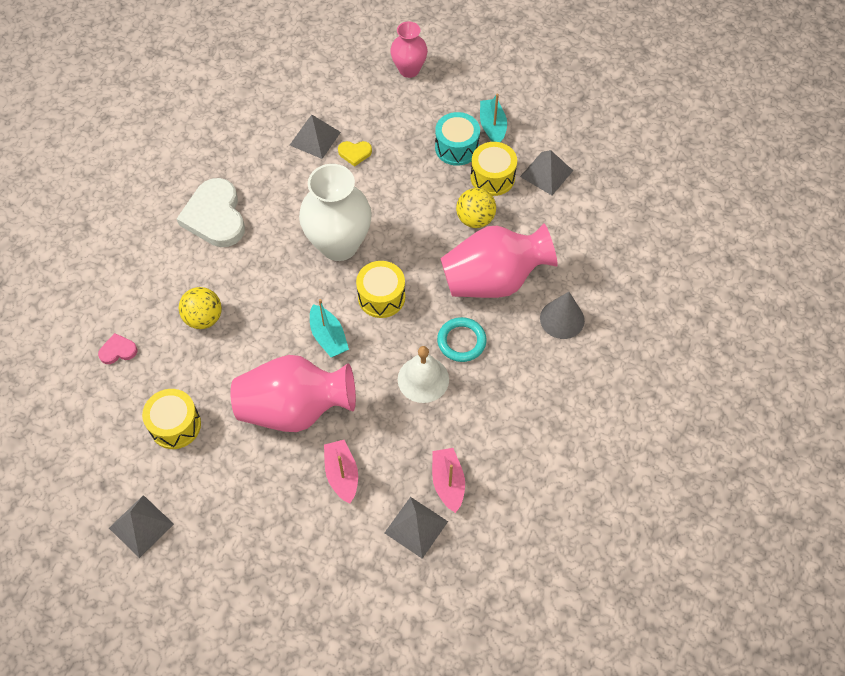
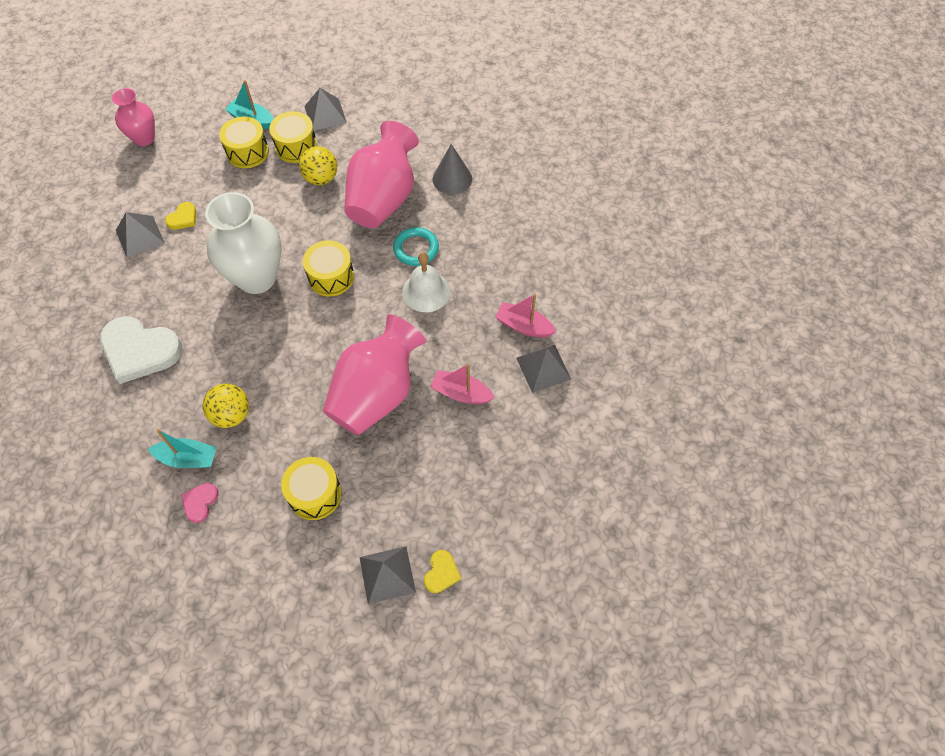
camera: 55 degrees left, 0 degrees up
turquoise boat [310,299,349,357] -> turquoise boat moved to [148,429,217,468]
turquoise drum [435,112,480,166] -> yellow drum [219,117,269,168]
none -> yellow heart [424,550,461,593]

